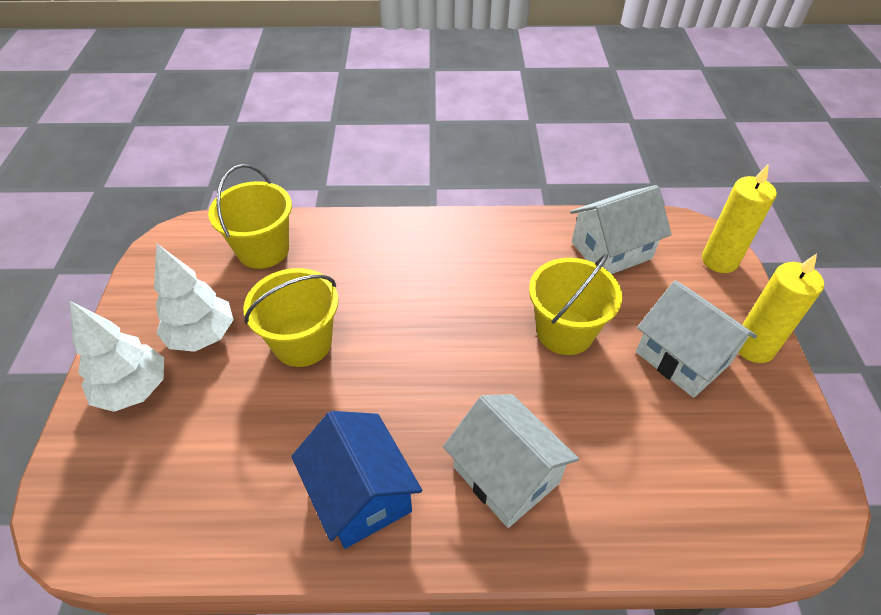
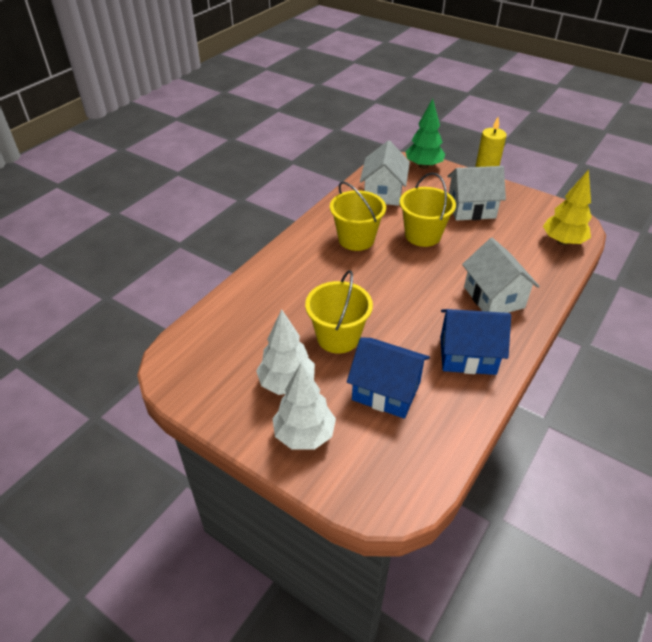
camera: 55 degrees left, 5 degrees down
yellow bucket [208,164,292,269] -> yellow bucket moved to [330,181,386,251]
white house [443,394,579,528] -> white house turned 75 degrees clockwise [462,238,540,313]
yellow candle [702,164,777,273] -> green tree [405,98,445,169]
none -> blue house [347,338,430,419]
none -> yellow tree [543,169,592,245]

